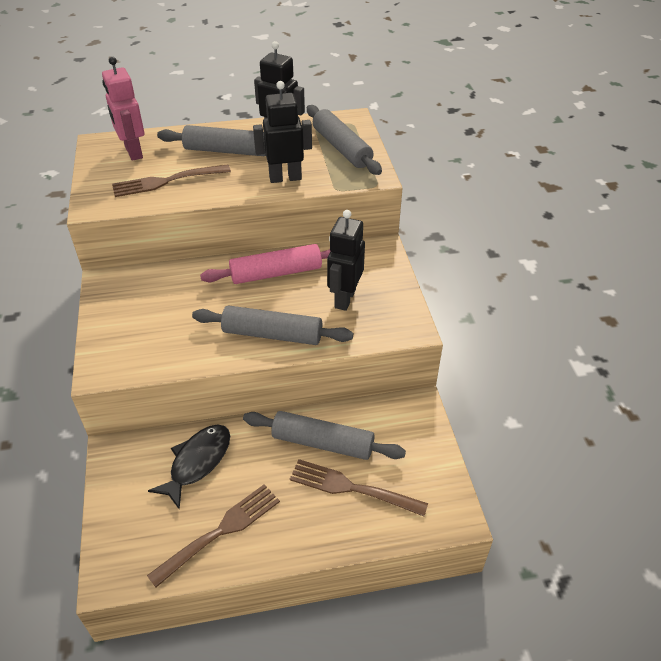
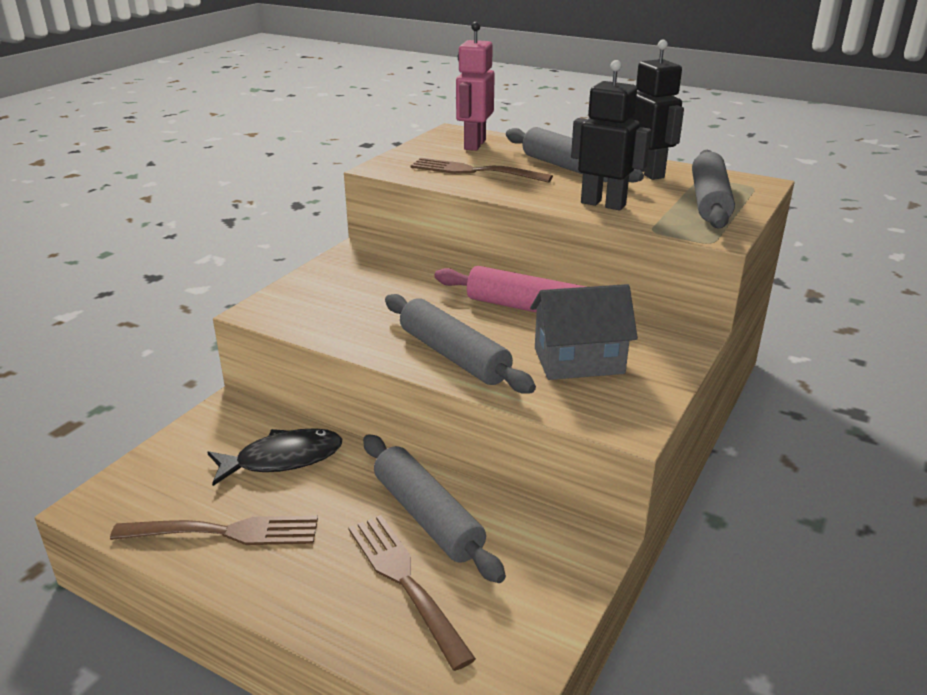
camera: 40 degrees right, 15 degrees down
black robot [327,210,365,311] -> grey house [530,284,638,380]

